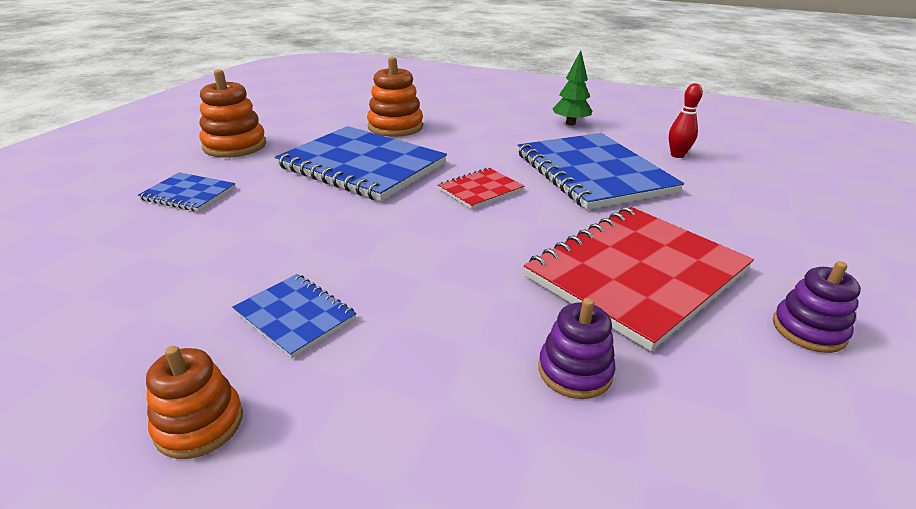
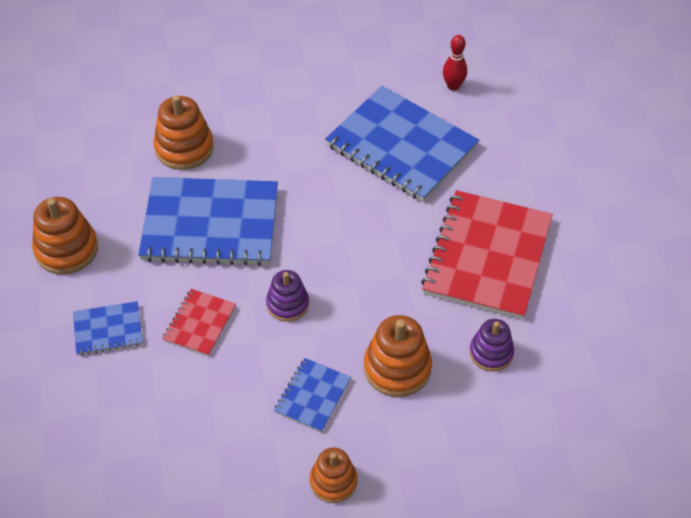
camera: 30 degrees left, 20 degrees up
blue notebook [232,274,357,358] -> blue notebook turned 75 degrees counterclockwise [274,358,351,433]
red notebook [438,167,524,209] -> red notebook moved to [162,289,236,356]
green tree [552,50,592,125] -> none
purple stacking toy [773,261,861,353] -> purple stacking toy moved to [266,270,309,322]
none -> orange stacking toy [364,315,432,397]

